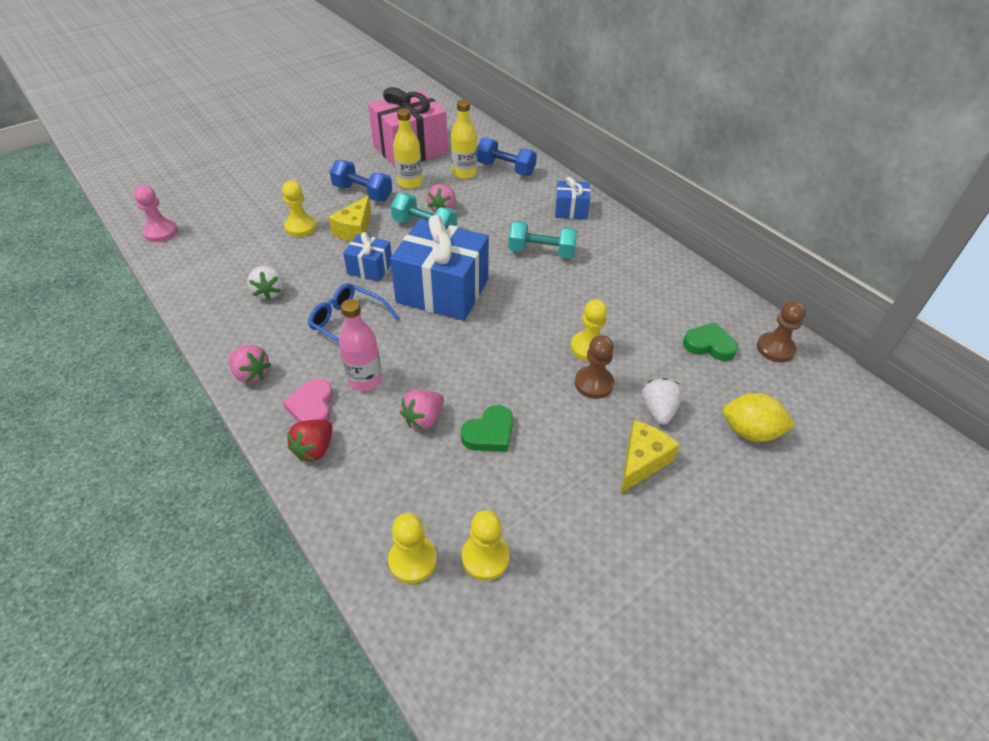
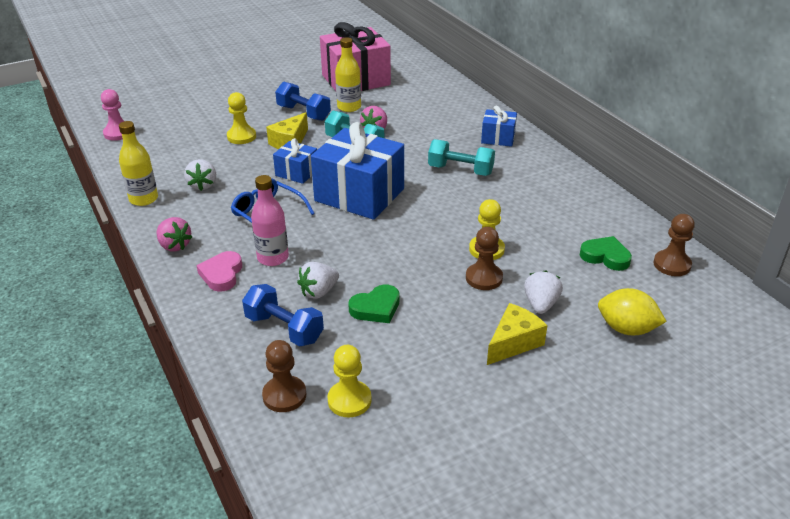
camera: 10 degrees right, 10 degrees down
red strawberry [287,420,333,461] -> none
yellow pawn [388,513,437,584] -> brown pawn [262,340,306,412]
pink strawberry [400,390,444,430] -> white strawberry [297,262,339,299]
yellow bottle [451,100,477,179] -> yellow bottle moved to [119,121,158,206]
blue dumbbell [477,137,537,176] -> blue dumbbell moved to [242,284,324,346]

